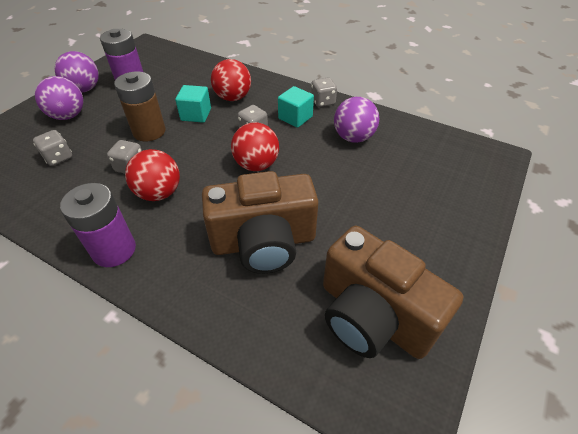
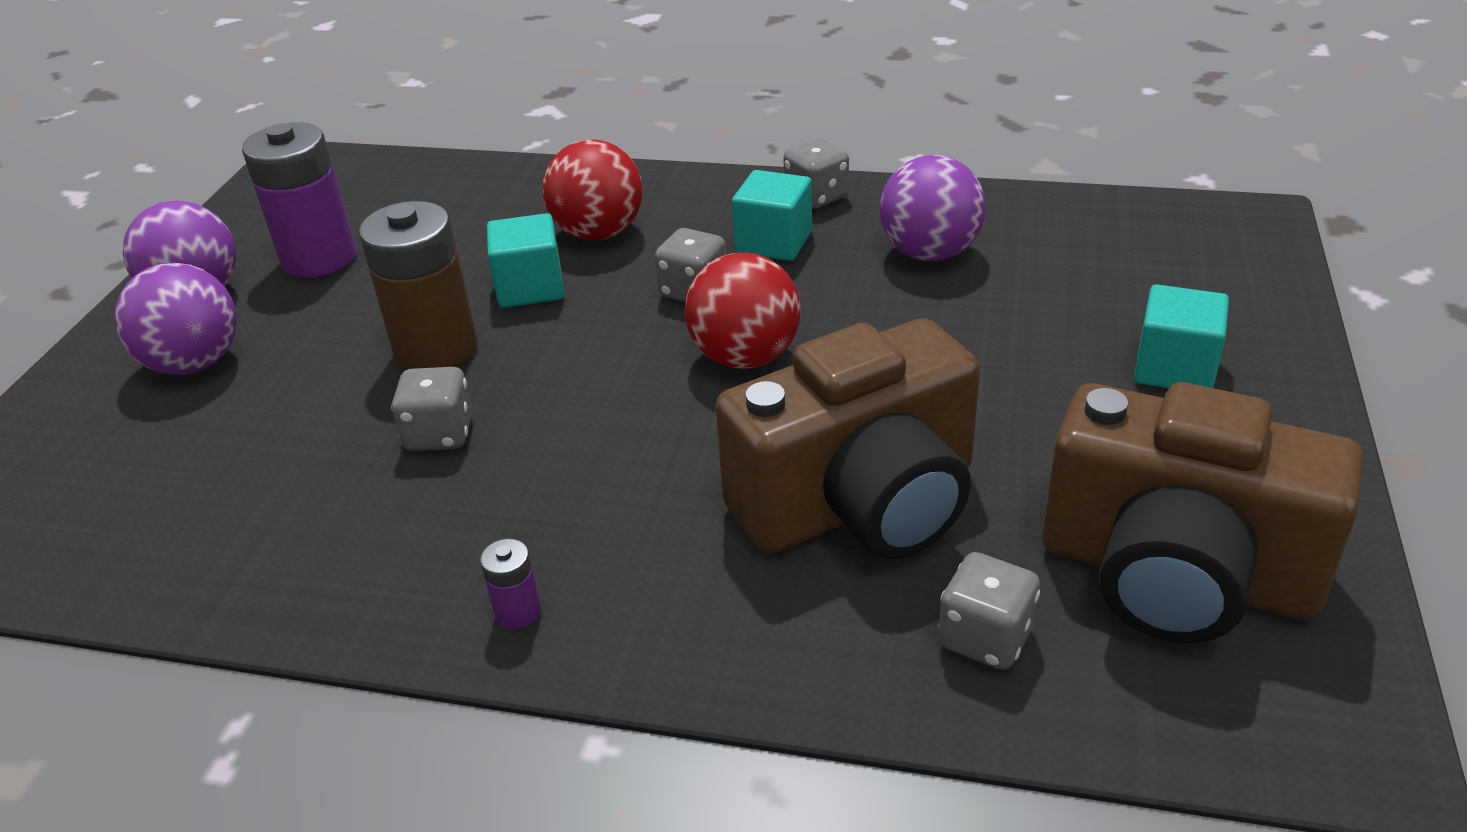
camera: 15 degrees left, 10 degrees down
grey dice [33,130,72,166] -> grey dice moved to [938,552,1040,670]
purple battery [60,183,136,267] -> purple battery [480,539,541,629], size x0.43
red ball [125,149,180,201] -> none
none -> turquoise cube [1134,284,1229,388]

